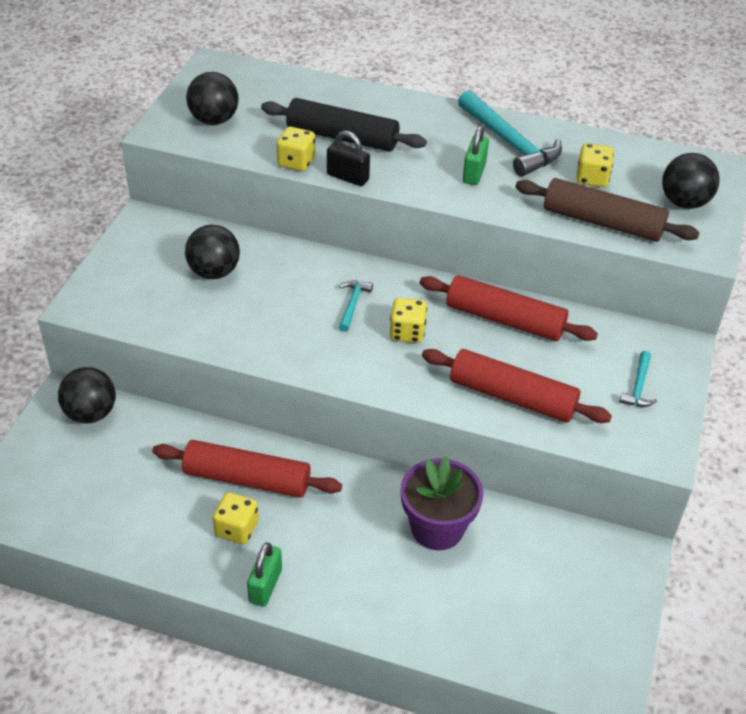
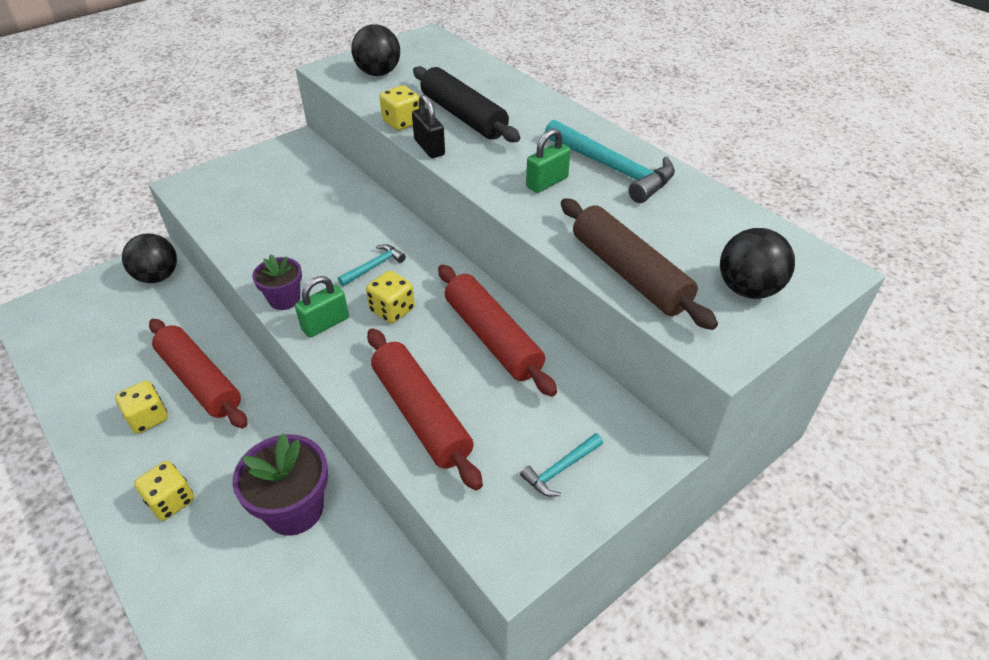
camera: 35 degrees right, 0 degrees up
black ball [185,225,240,279] -> none
green padlock [247,542,282,607] -> green padlock moved to [295,276,349,338]
turquoise hammer [458,90,562,177] -> turquoise hammer turned 45 degrees counterclockwise [545,120,675,203]
yellow dice [576,143,614,187] -> yellow dice moved to [134,461,194,521]
none -> purple flower pot [252,254,302,310]

